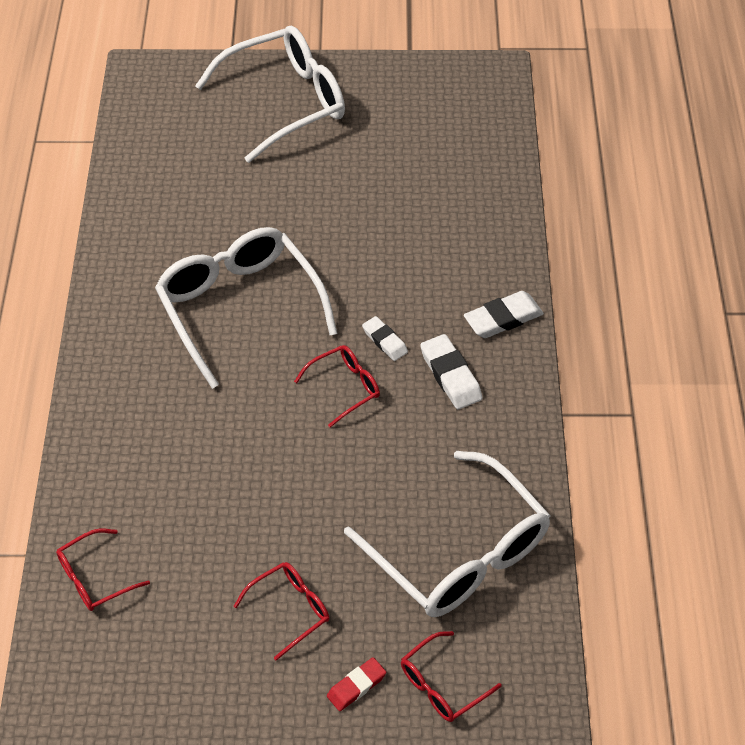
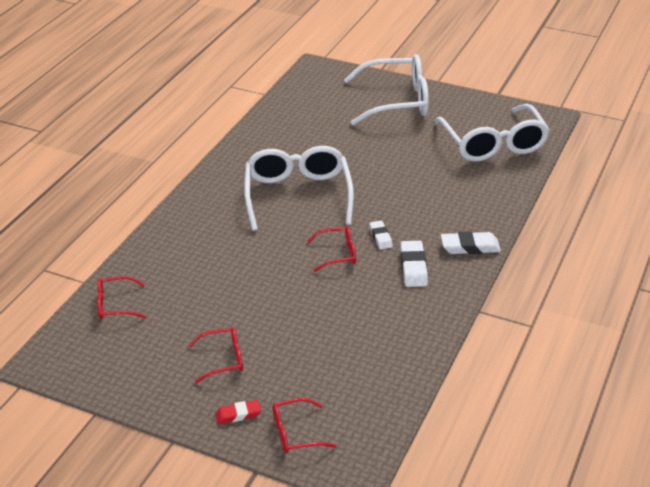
camera: 25 degrees right, 15 degrees down
white glasses [344,451,551,617] -> white glasses moved to [434,104,550,162]

